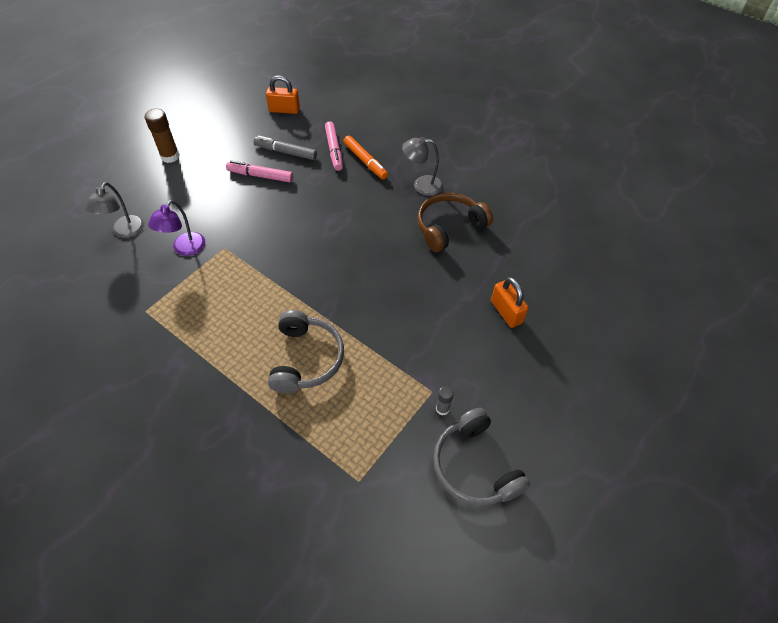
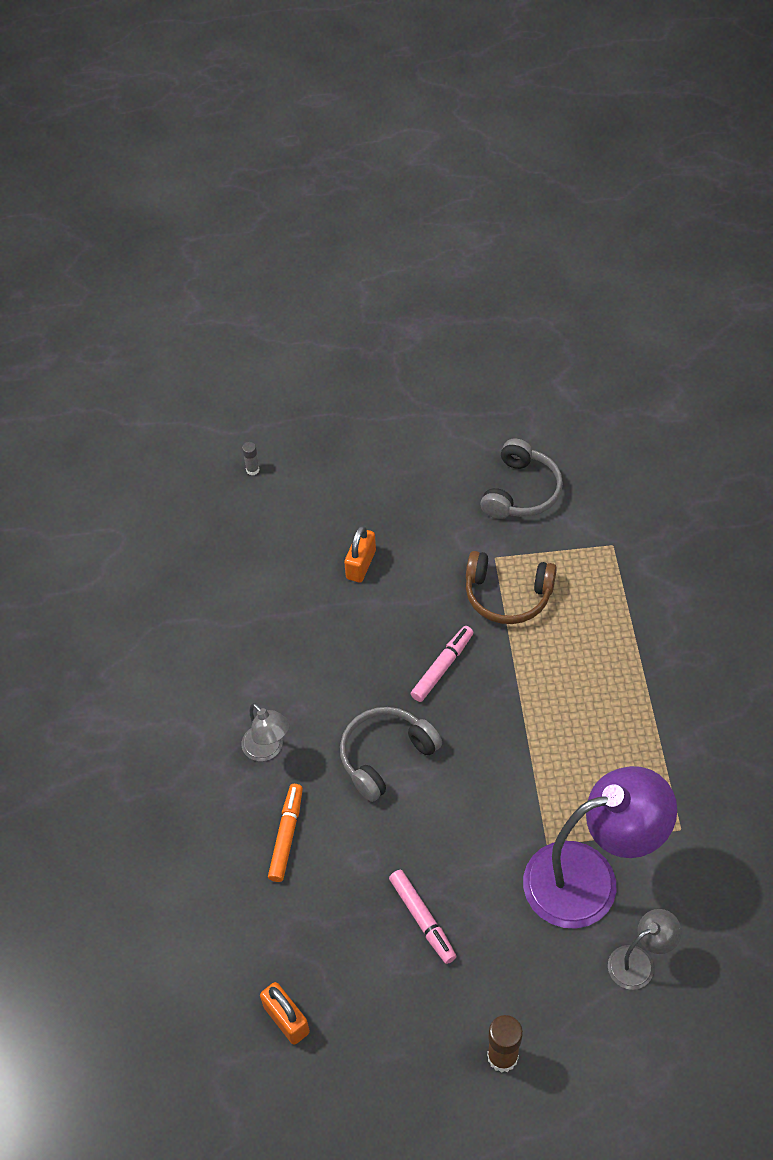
camera: 130 degrees left, 0 degrees up
purple lamp [148,200,205,256] -> purple lamp [523,766,677,929], size x2.10
grey marker [254,136,317,160] -> none
grey headphones [268,310,344,393] -> grey headphones moved to [340,707,442,802]
pink marker [325,121,343,171] -> pink marker moved to [411,626,473,702]
brown headphones [417,193,493,252] -> brown headphones moved to [466,551,557,624]
grey glue stick [436,386,454,415] -> grey glue stick moved to [242,442,259,475]

